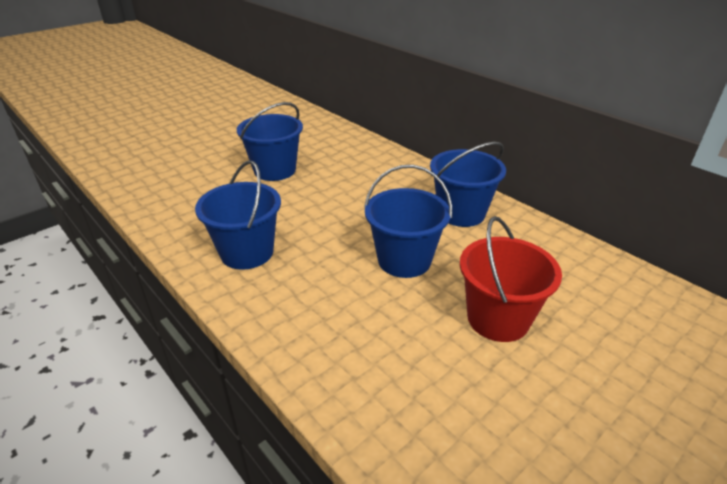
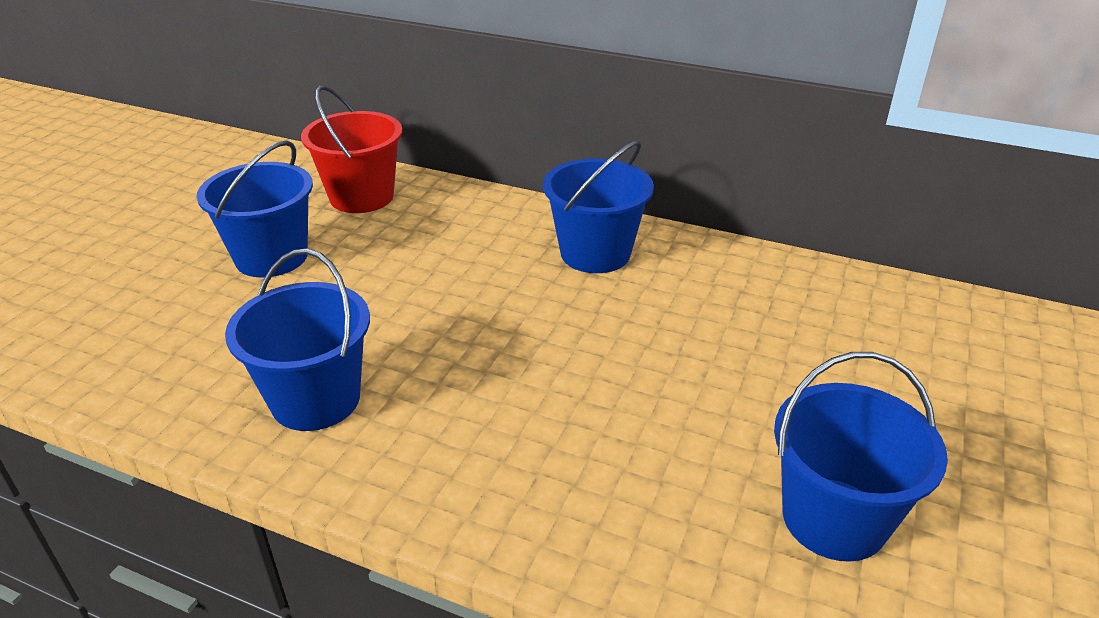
camera: 25 degrees left, 0 degrees up
blue bucket [364,165,452,278] -> blue bucket moved to [774,352,948,562]
red bucket [460,216,562,342] -> red bucket moved to [301,85,403,213]

